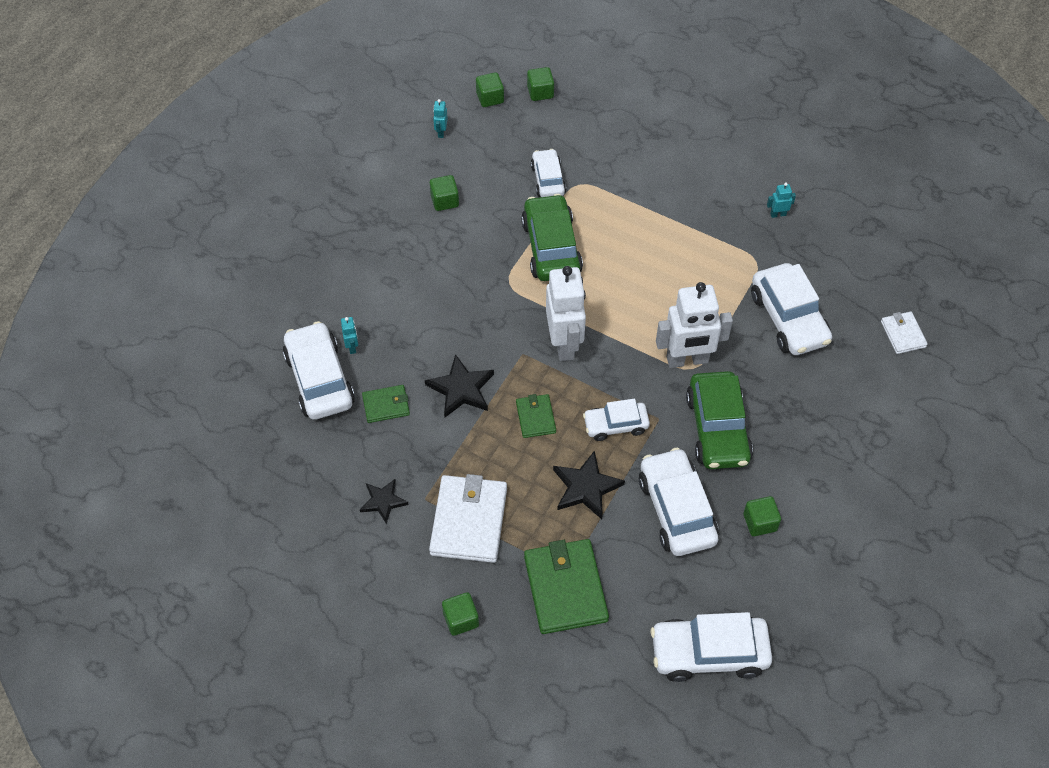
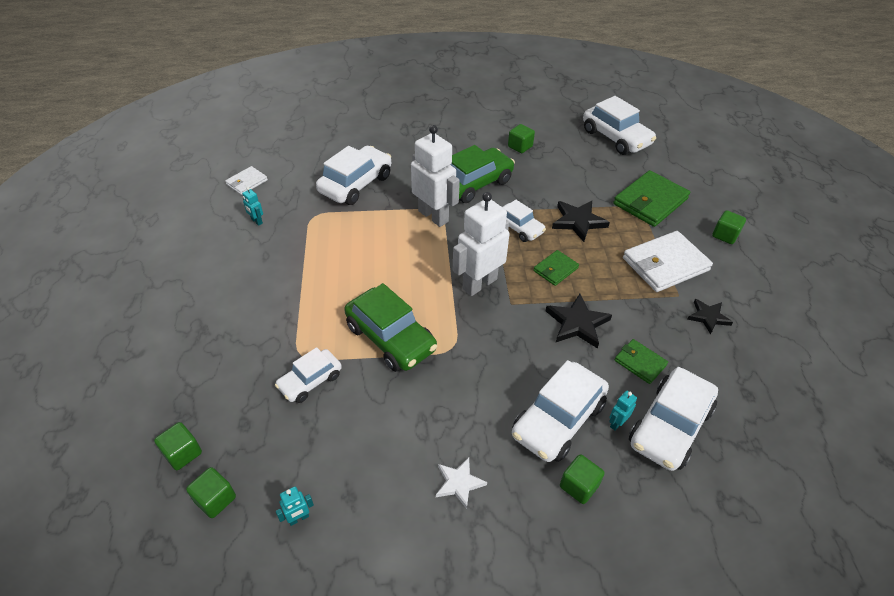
camera: 125 degrees left, 10 degrees down
green cube [430,175,459,211] -> green cube moved to [560,454,604,504]
green car [521,194,583,281] -> green car turned 90 degrees counterclockwise [344,283,437,372]
white car [639,448,719,556] -> white car moved to [512,360,609,462]
white wallet [881,311,928,354] -> white wallet moved to [225,166,268,195]
none -> white star [436,457,487,509]

